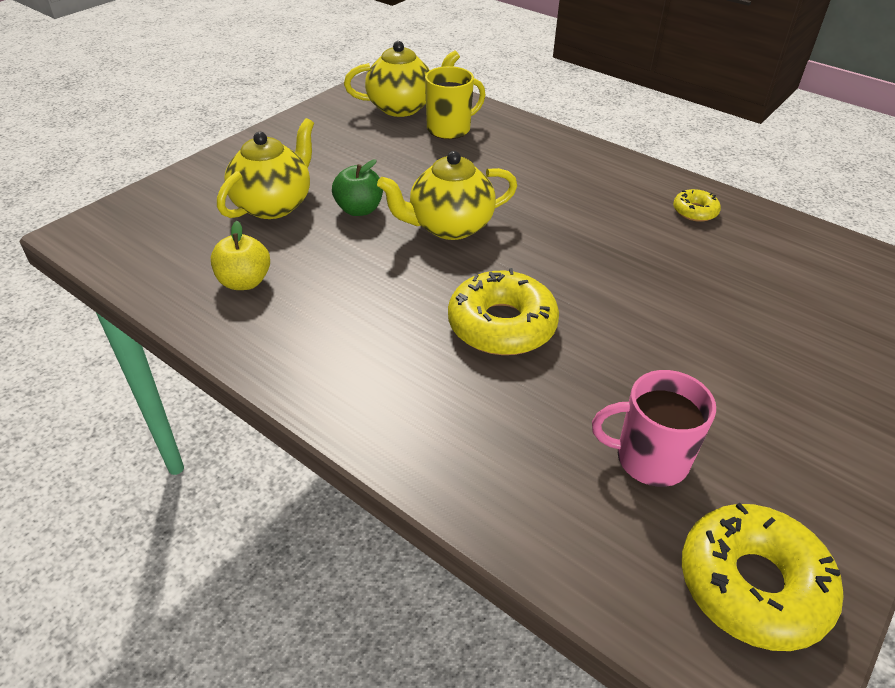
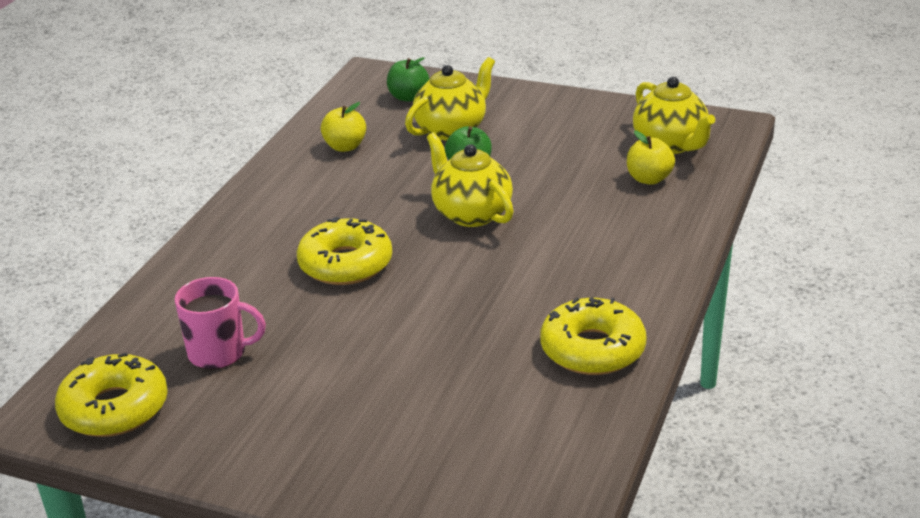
camera: 75 degrees right, 10 degrees down
yellow teapot [217,118,314,219] -> yellow teapot turned 60 degrees counterclockwise [405,57,495,141]
yellow mug [425,66,486,139] -> yellow apple [627,130,675,185]
pink mug [592,370,716,487] -> pink mug turned 105 degrees clockwise [175,277,266,369]
yellow donut [673,189,721,222] -> yellow donut [540,298,646,375], size x1.99
none -> green apple [387,57,429,102]

